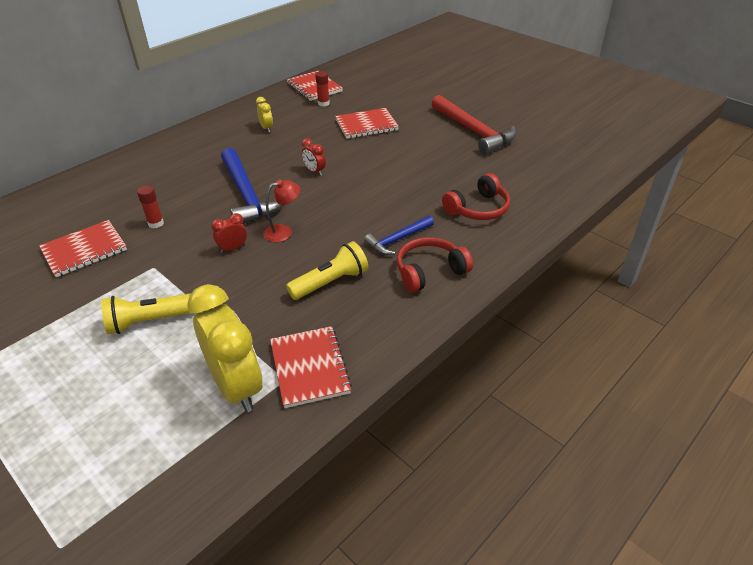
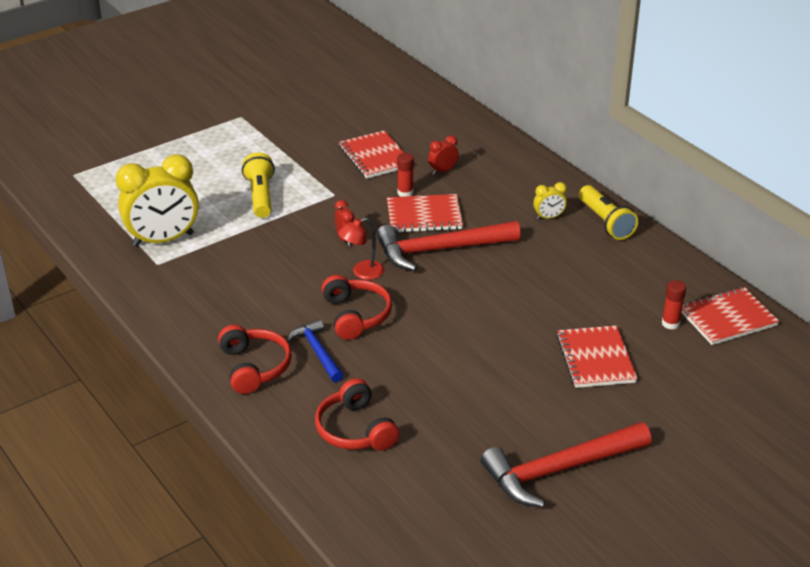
camera: 100 degrees right, 5 degrees down
blue hammer [221,148,283,224] -> red hammer [376,221,521,271]
yellow clock [256,97,273,132] -> yellow clock moved to [533,182,567,220]
red lamp [263,180,300,242] -> red lamp turned 75 degrees clockwise [338,218,384,280]
red notebook [270,326,352,408] -> red notebook moved to [387,194,463,233]
yellow flashlight [286,241,368,300] -> yellow flashlight moved to [579,185,638,240]
red clock [302,138,326,176] -> red clock moved to [428,135,459,175]
none -> red headphones [322,275,392,340]

